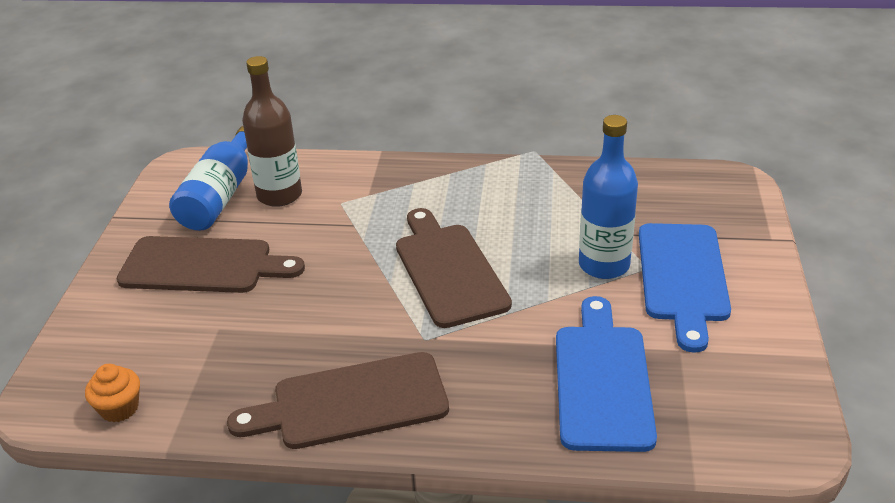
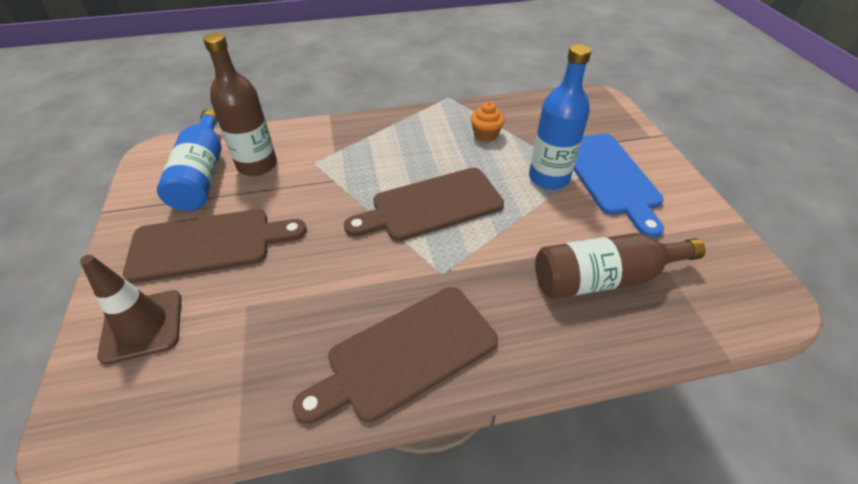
camera: 20 degrees left, 10 degrees up
orange cupcake [85,364,140,422] -> orange cupcake moved to [471,102,505,142]
brown cutting board [396,208,512,328] -> brown cutting board turned 75 degrees counterclockwise [344,168,504,241]
blue cutting board [556,296,657,452] -> brown bottle [535,233,706,299]
none -> brown traffic cone [80,255,181,365]

